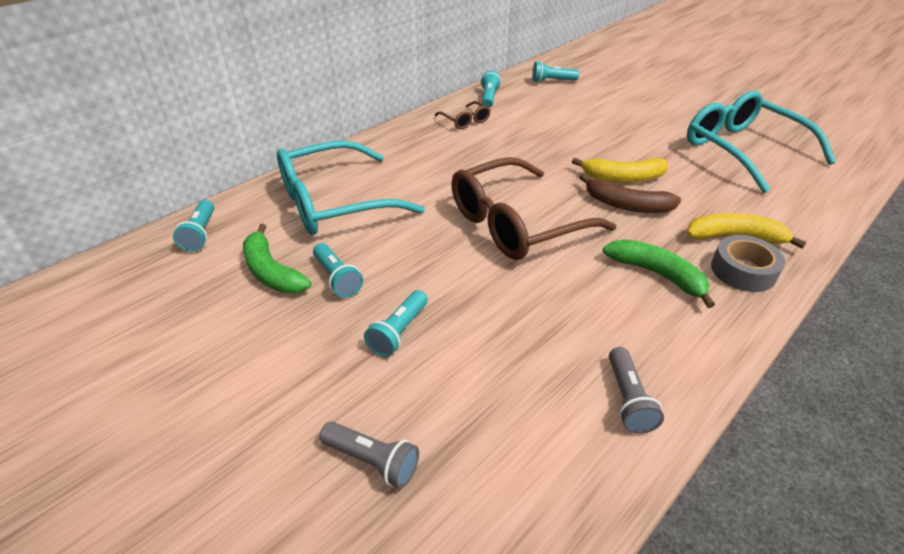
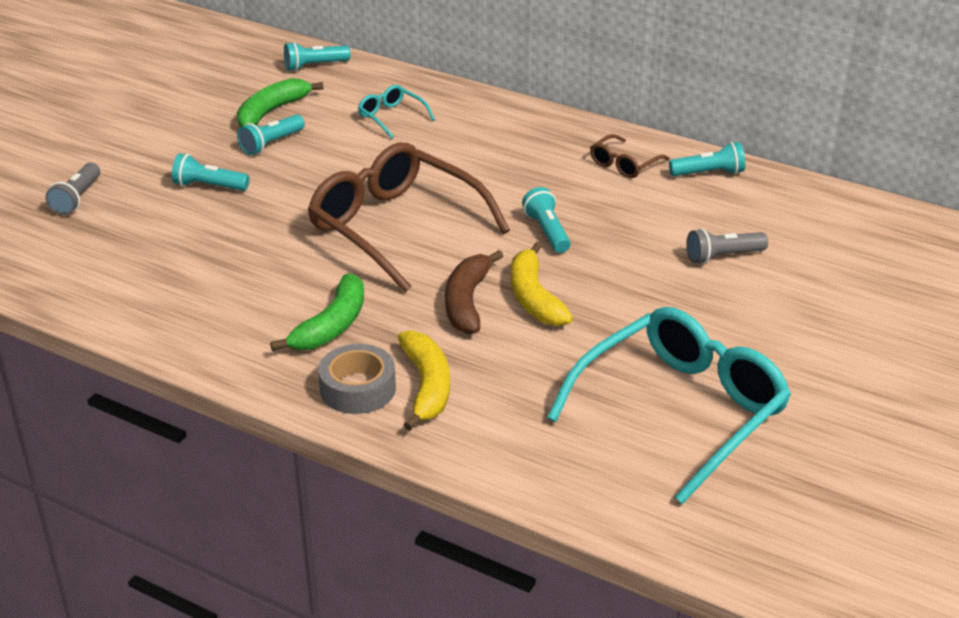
camera: 75 degrees right, 5 degrees down
turquoise glasses [277,141,425,235] -> turquoise glasses [358,85,435,139], size x0.44
turquoise flashlight [532,61,579,83] -> turquoise flashlight moved to [522,187,571,253]
grey flashlight [609,347,664,434] -> grey flashlight moved to [686,228,768,264]

